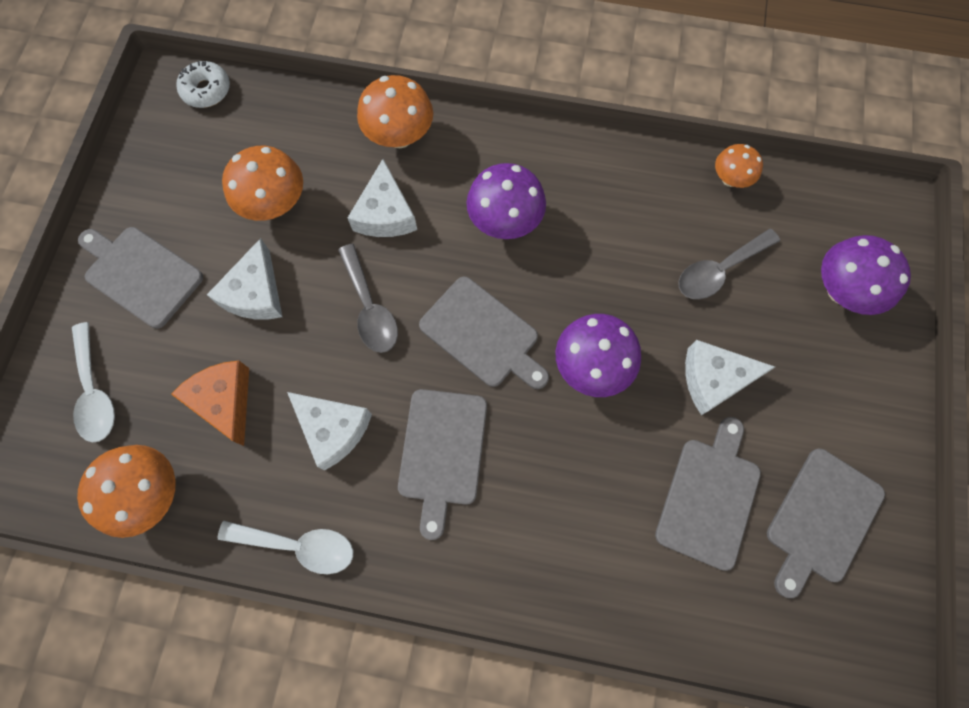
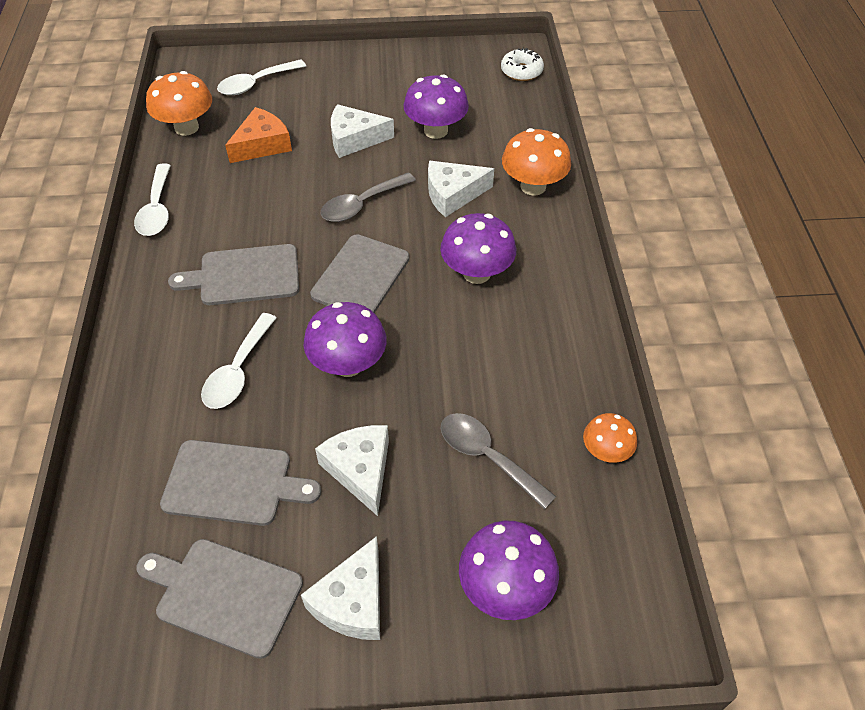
camera: 75 degrees right, 20 degrees down
grey cutting board [78,227,203,329] -> none
orange mushroom [222,146,303,221] -> purple mushroom [404,74,469,139]
white cheese [287,392,372,470] -> white cheese moved to [301,536,380,640]
none -> white spoon [201,313,276,409]

